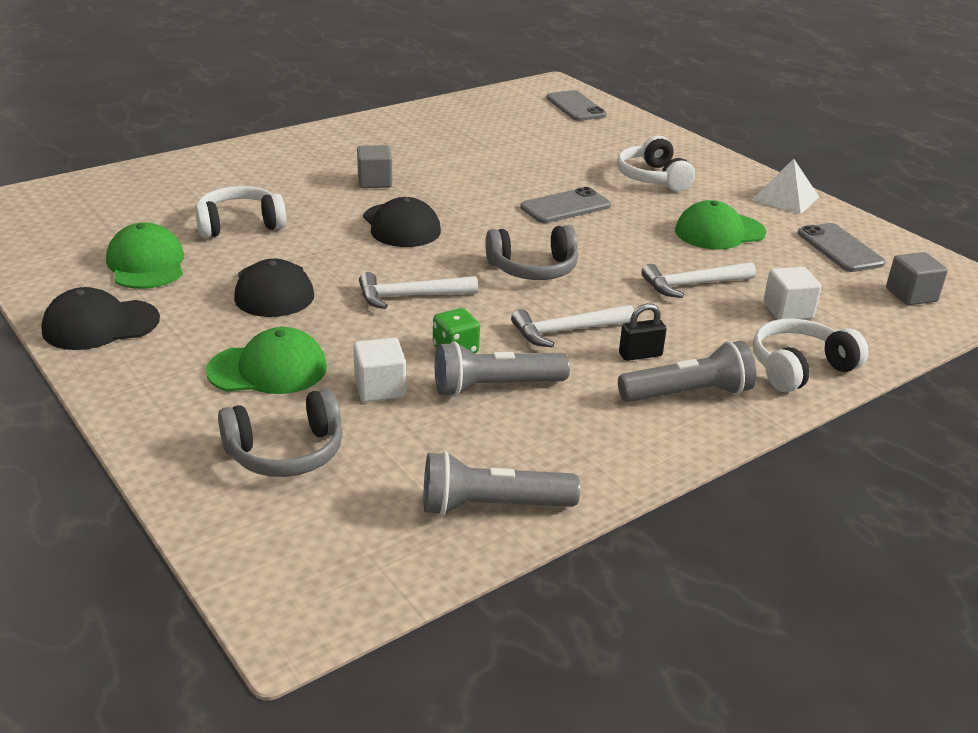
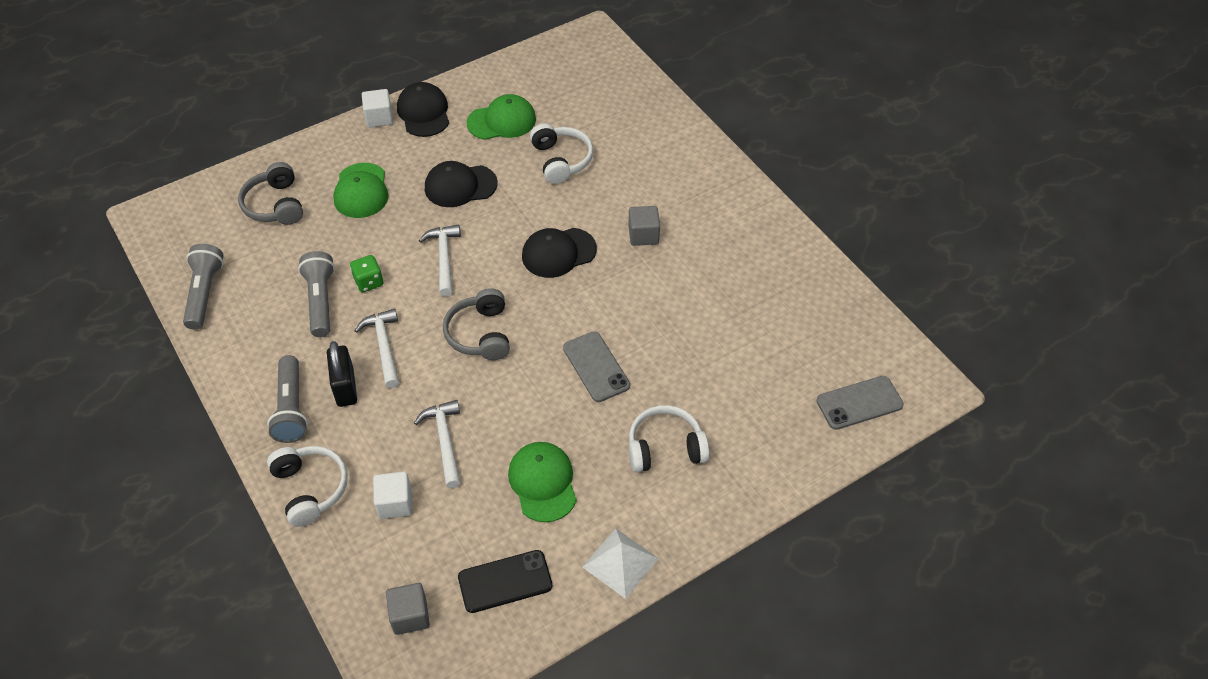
camera: 95 degrees right, 20 degrees up
white cube [353,338,406,402] -> white cube moved to [362,89,393,128]
black padlock [619,303,667,361] -> black padlock [327,341,357,407], size x1.53
grey phone [798,223,885,272] -> black phone [458,550,552,613]

